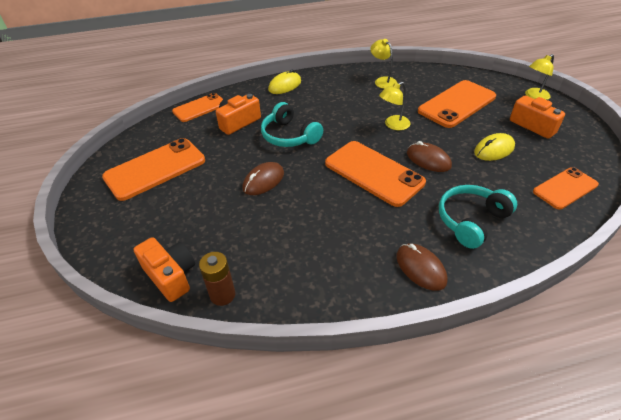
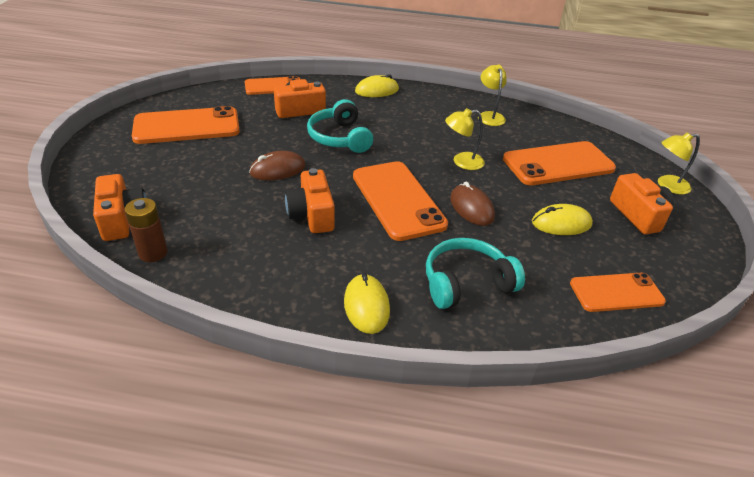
camera: 20 degrees right, 5 degrees down
brown mouse [396,244,448,291] -> yellow mouse [344,273,390,334]
none -> orange camera [285,168,335,233]

